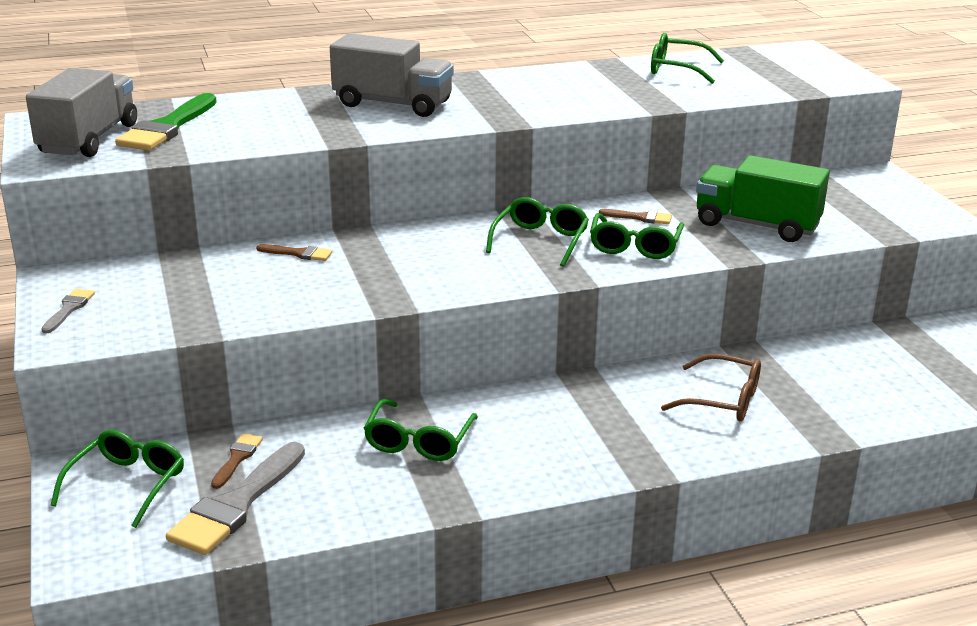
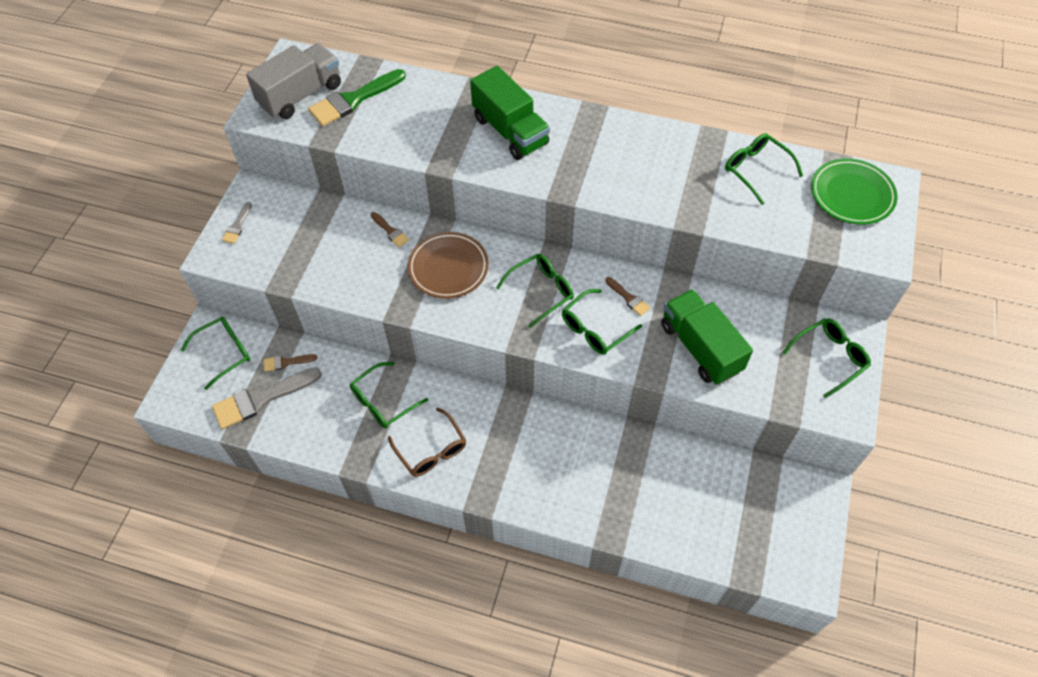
camera: 35 degrees right, 30 degrees up
grey brush [41,289,95,334] -> grey brush turned 150 degrees clockwise [222,202,252,244]
brown brush [211,433,263,489] -> brown brush turned 150 degrees counterclockwise [264,354,317,371]
grey truck [330,33,454,117] -> green truck [470,66,550,160]
brown glasses [661,354,761,421] -> brown glasses moved to [388,407,466,477]
none -> brown plate [408,232,489,299]
none -> green glasses [782,318,871,398]
none -> green plate [811,159,898,225]

